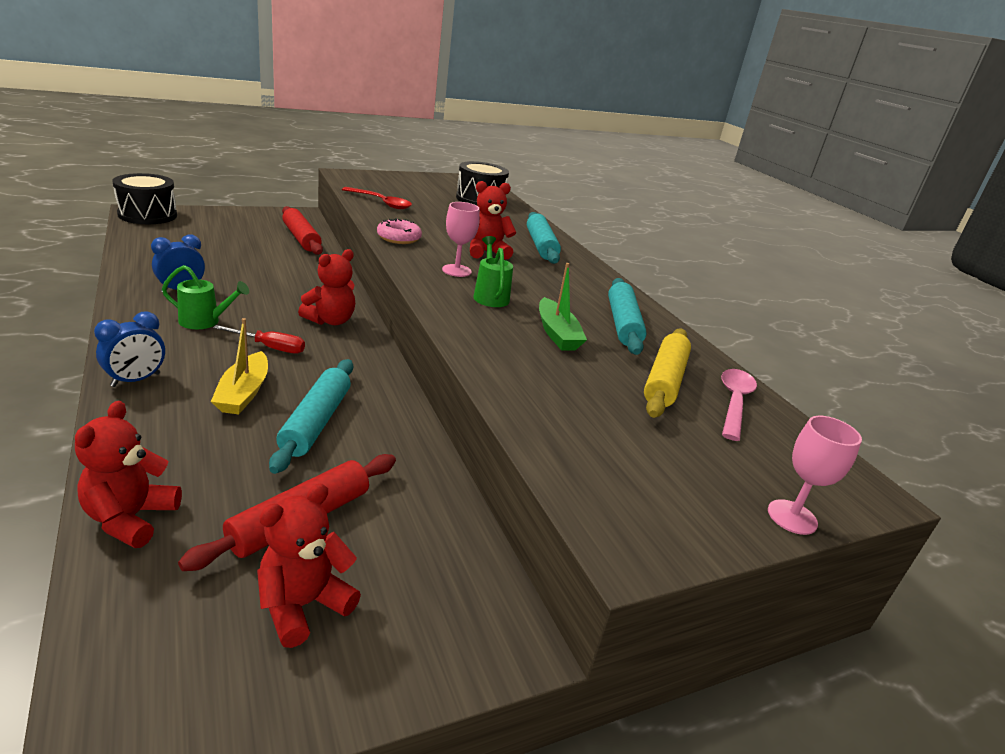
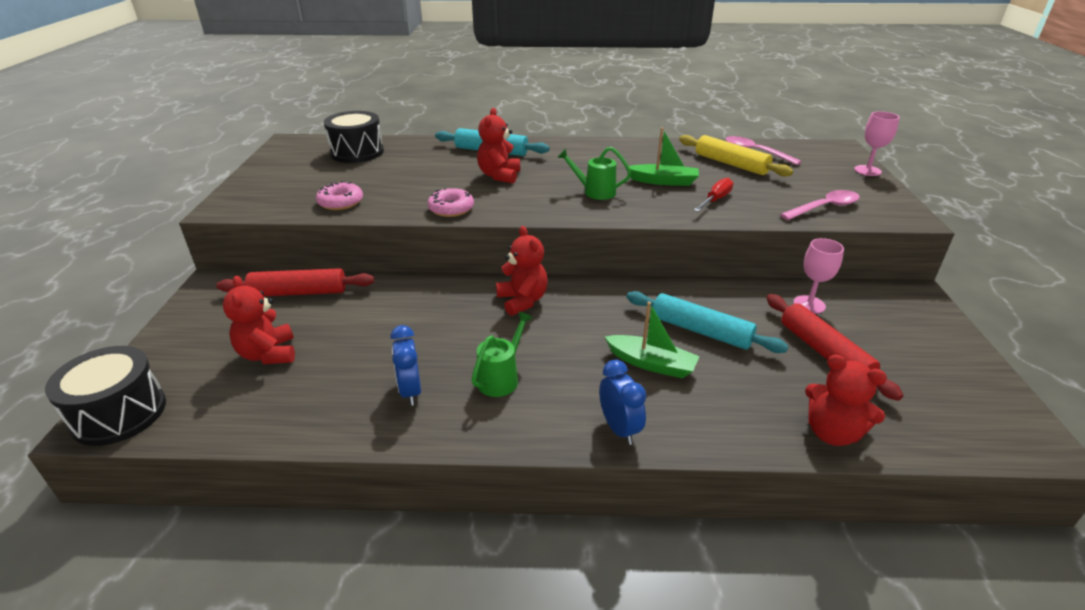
camera: 60 degrees left, 5 degrees up
yellow boat [211,318,268,414] -> green boat [605,302,700,378]
red screwdriver [213,325,305,354] -> red screwdriver moved to [694,178,734,212]
red teddy bear [257,484,361,648] -> red teddy bear moved to [223,276,295,364]
red spoon [342,187,412,209] -> pink donut [316,181,363,210]
pink goblet [442,202,480,277] -> pink goblet moved to [793,238,844,314]
turquoise rolling pin [608,278,647,355] -> none
none -> pink spoon [780,190,860,220]

